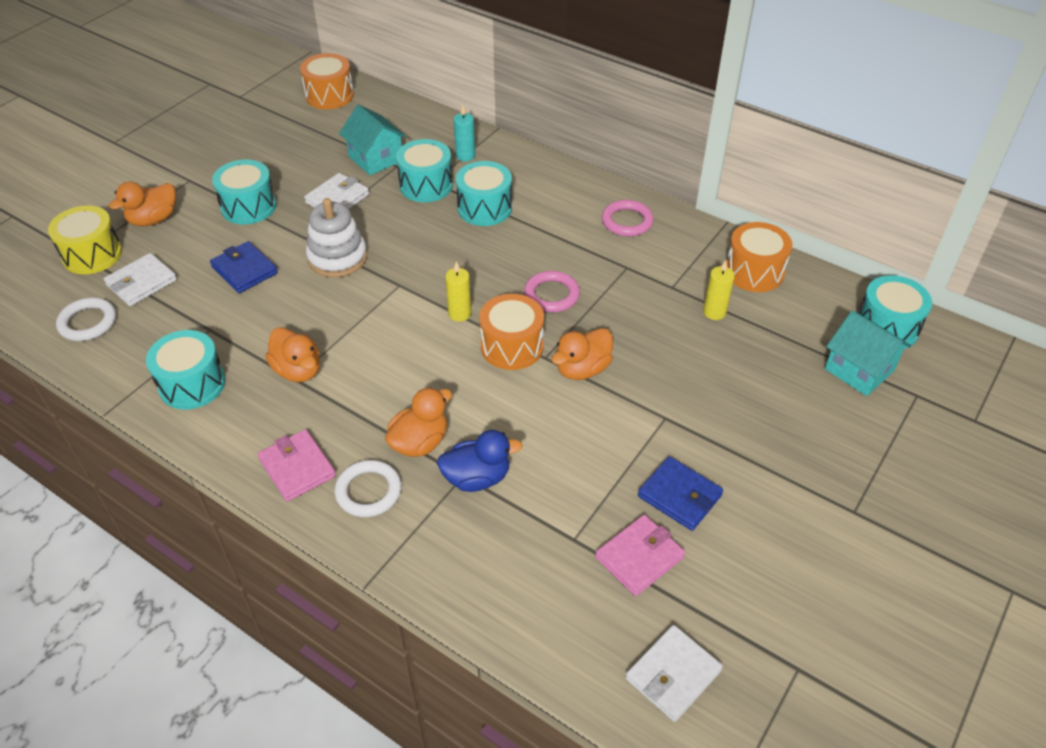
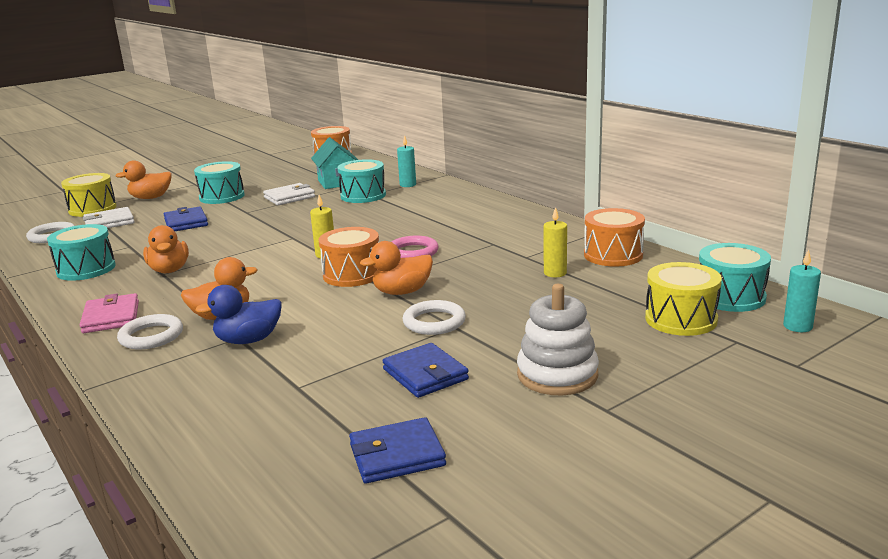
camera: 20 degrees right, 25 degrees down
white stacking toy [306,198,367,278] -> white stacking toy moved to [517,284,599,396]
blue duck [437,430,522,492] -> blue duck turned 150 degrees clockwise [195,285,282,344]
turquoise drum [456,161,512,226] -> none
pink wallet [595,515,685,596] -> none
pink ring [602,200,654,236] -> none
white wallet [626,625,723,722] -> none
turquoise house [825,311,911,396] -> yellow drum [645,262,722,336]
none -> blue wallet [349,417,446,484]
none -> white ring [403,300,466,335]
none -> turquoise candle [783,249,821,332]

